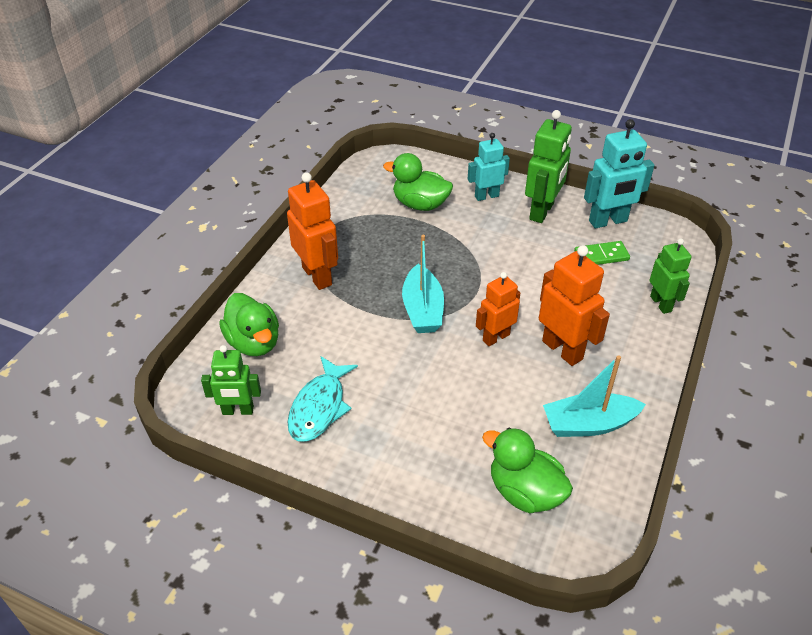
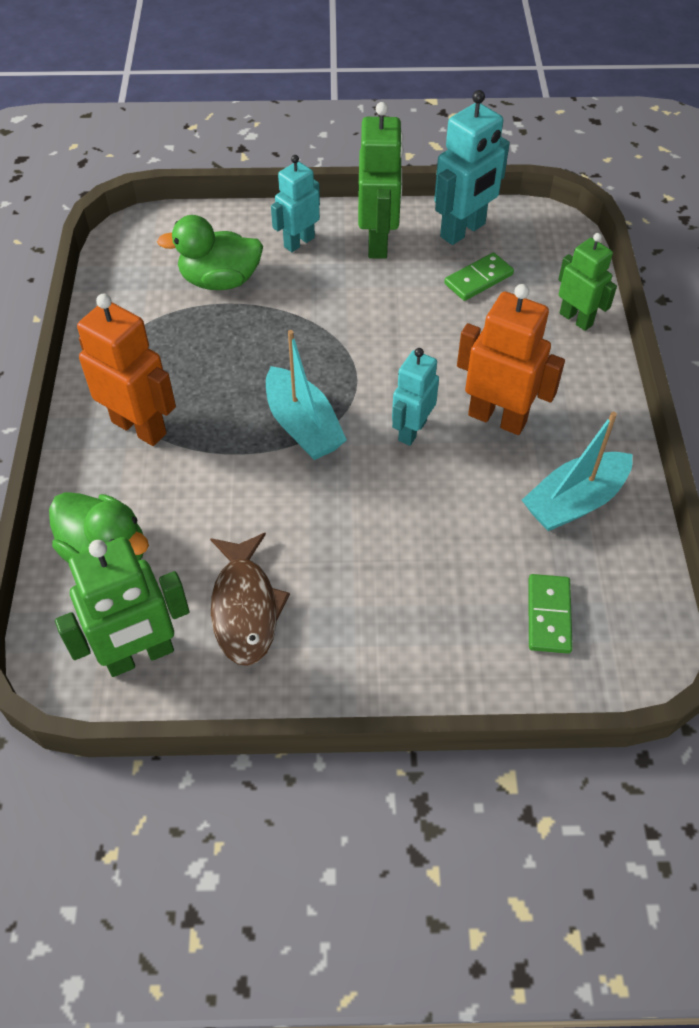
camera: 25 degrees left, 10 degrees up
green robot [201,345,261,415] -> green robot [55,537,189,677], size x1.52
turquoise fish [288,356,358,442] -> brown fish [210,532,290,666]
orange robot [476,272,520,346] -> turquoise robot [392,348,439,446]
green duck [482,428,573,513] -> green domino [528,574,573,654]

